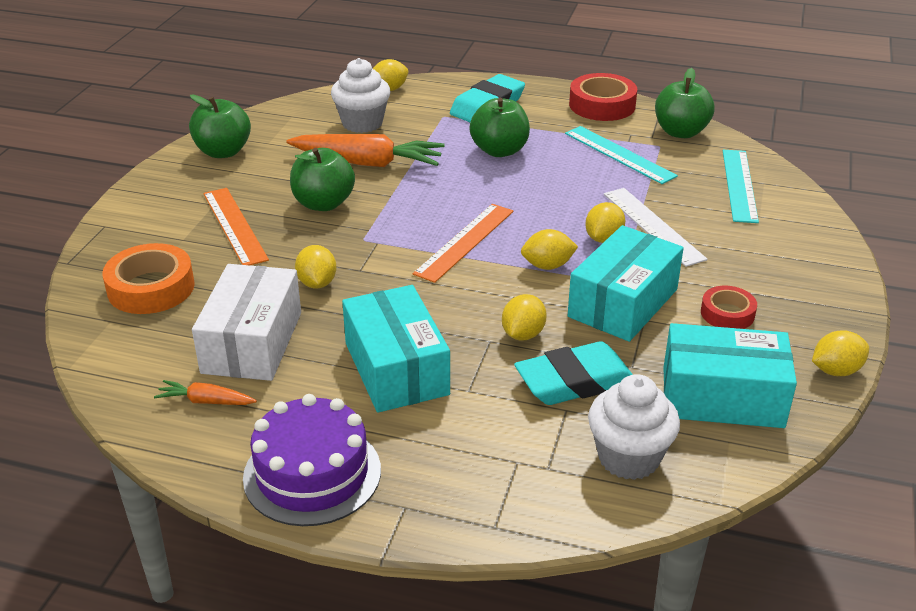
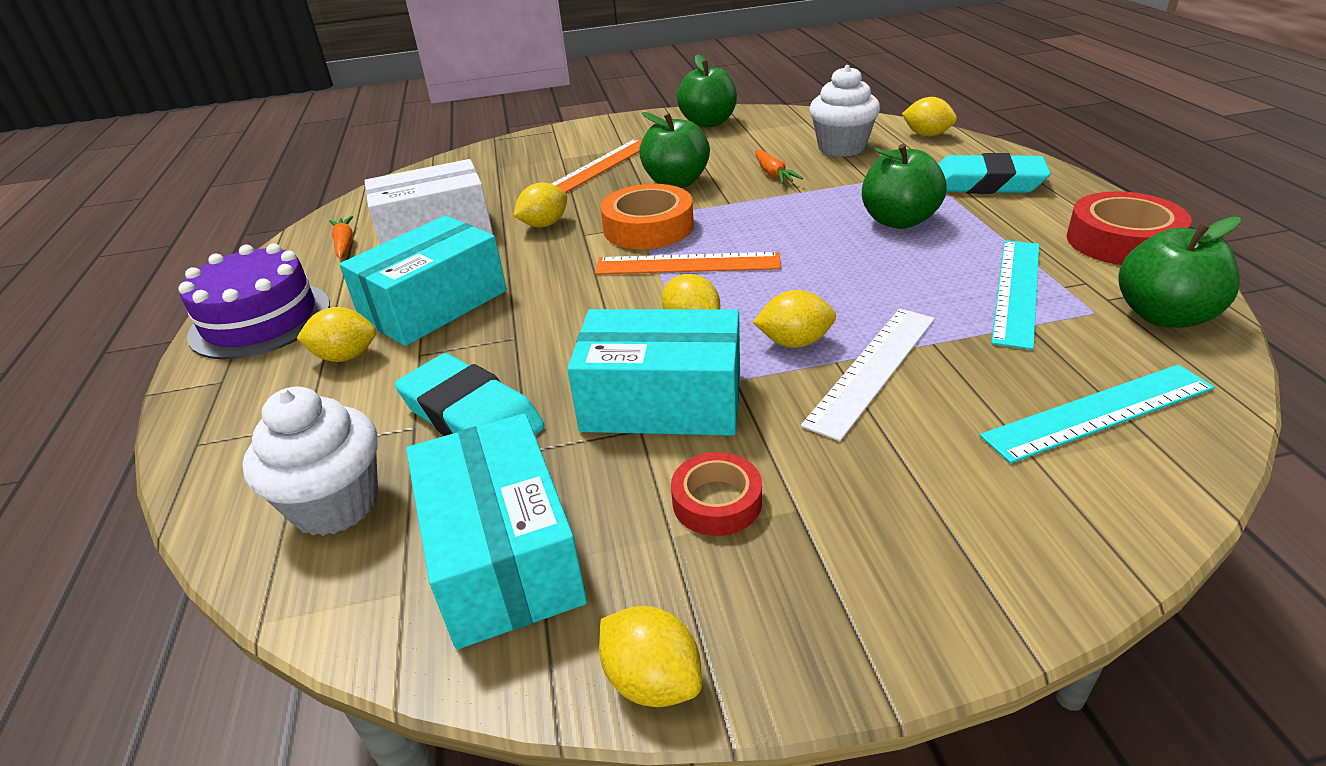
camera: 65 degrees right, 0 degrees up
orange tape [102,243,195,314] -> orange tape moved to [600,184,694,249]
orange carrot [286,134,445,167] -> orange carrot [755,150,803,184], size x0.48
yellow lemon [502,294,547,341] -> yellow lemon moved to [297,307,376,362]

